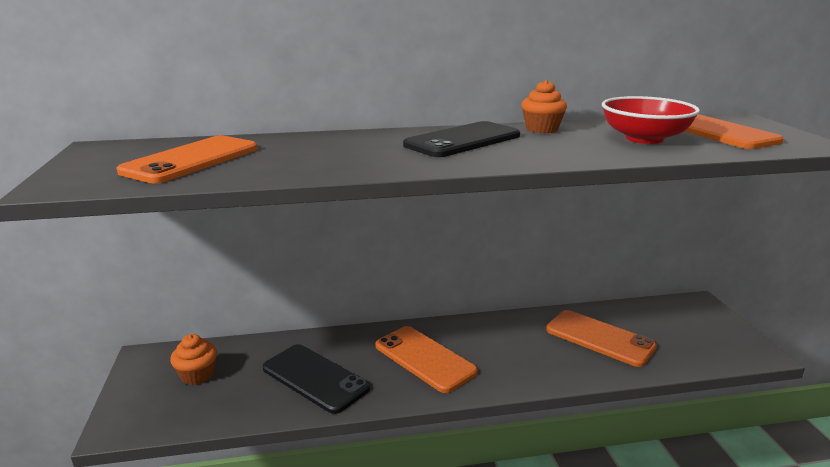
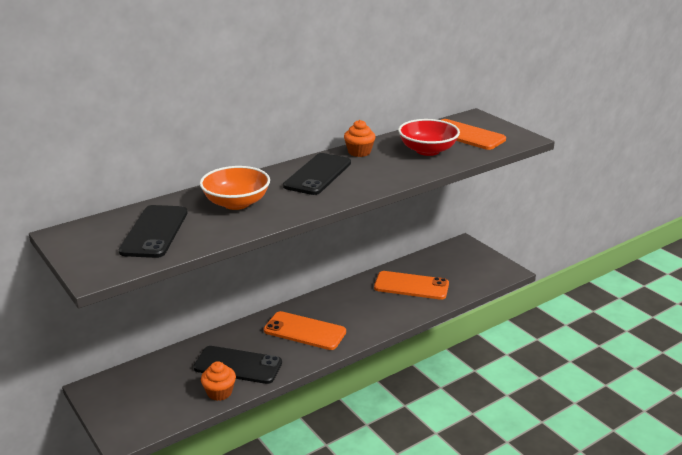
camera: 25 degrees left, 5 degrees up
orange phone [117,136,258,183] -> black phone [119,205,188,258]
orange cupcake [170,334,217,385] -> orange cupcake moved to [201,361,236,401]
none -> orange bowl [200,166,270,210]

